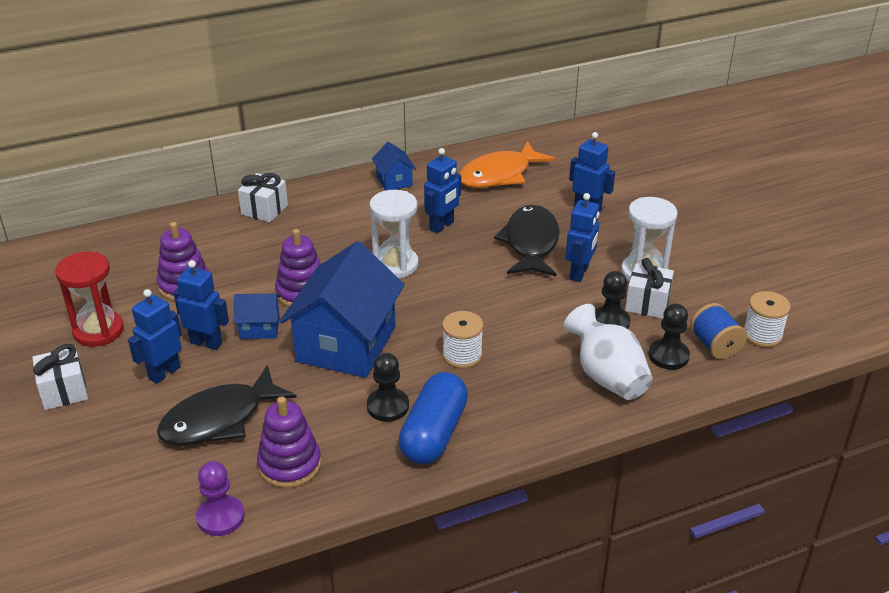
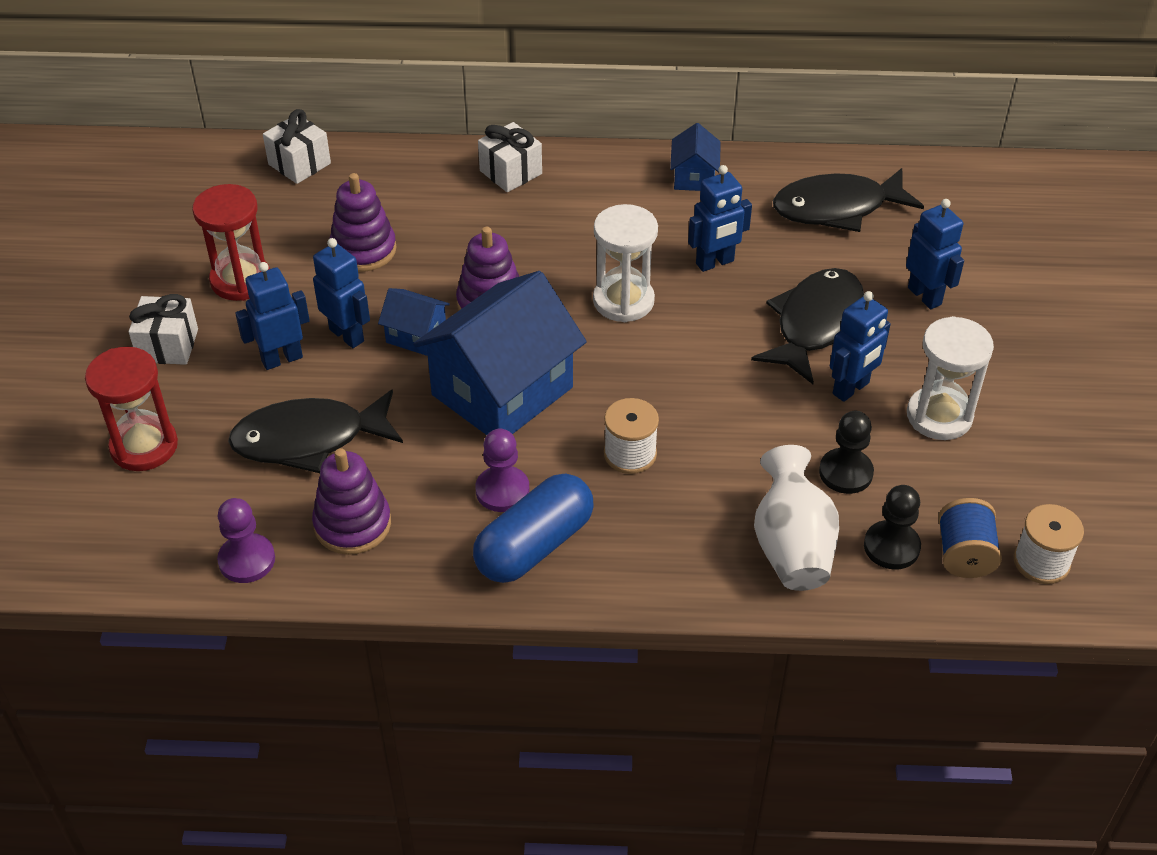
camera: 25 degrees right, 10 degrees up
black pawn [367,353,409,422] -> purple pawn [475,429,530,512]
orange fish [459,141,555,188] -> black fish [773,168,924,232]
white gift [625,258,674,319] -> white gift moved to [263,109,331,184]
none -> red hourglass [85,347,178,471]

